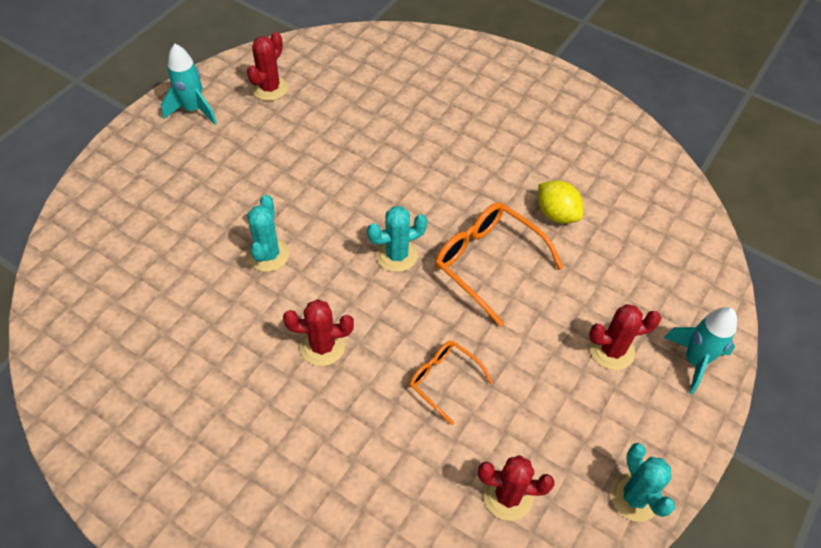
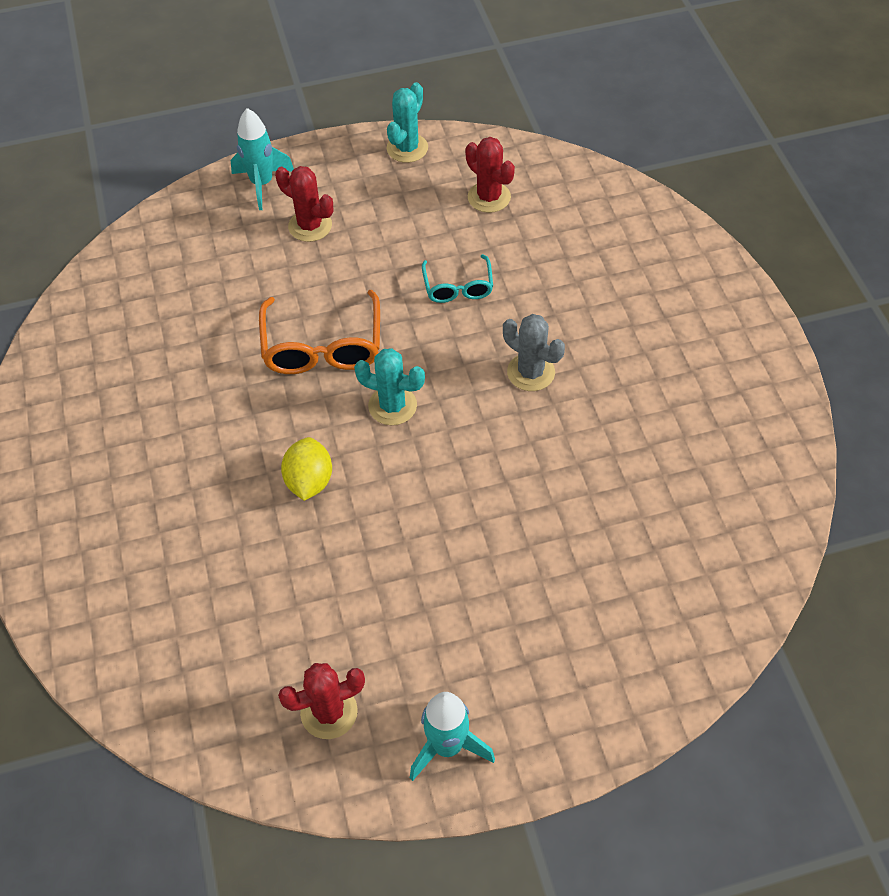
camera: 135 degrees left, 0 degrees up
turquoise cactus [247,195,289,272] -> none
red cactus [283,299,354,366] -> grey cactus [503,314,565,391]
orange glasses [409,341,493,425] -> turquoise glasses [422,254,493,303]
yellow lemon [538,181,583,223] -> yellow lemon moved to [281,437,332,501]

